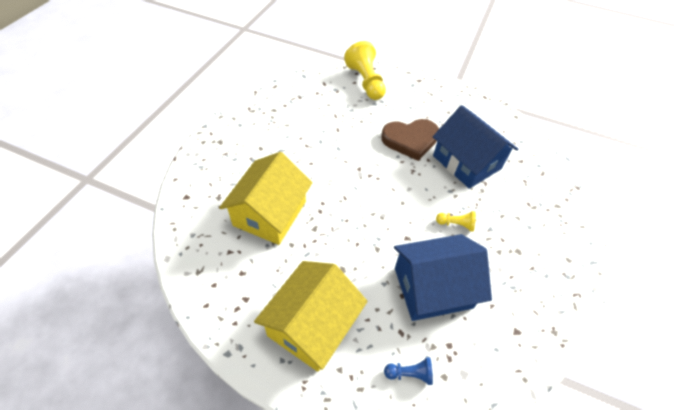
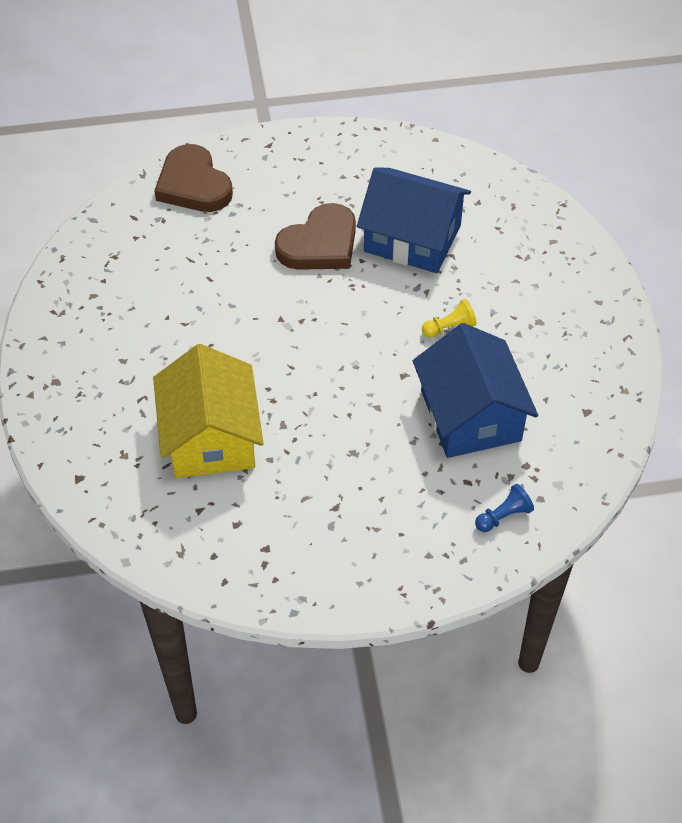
camera: 30 degrees left, 0 degrees up
yellow house [254,261,368,372] -> none
yellow pawn [344,41,386,100] -> brown heart [154,144,233,212]
blue house [394,234,492,321] -> blue house turned 60 degrees counterclockwise [413,323,538,458]

